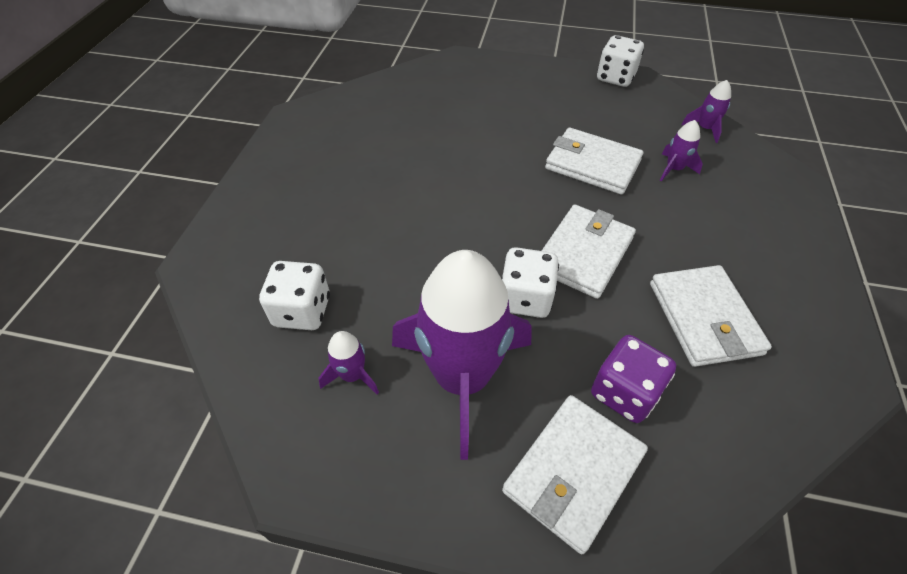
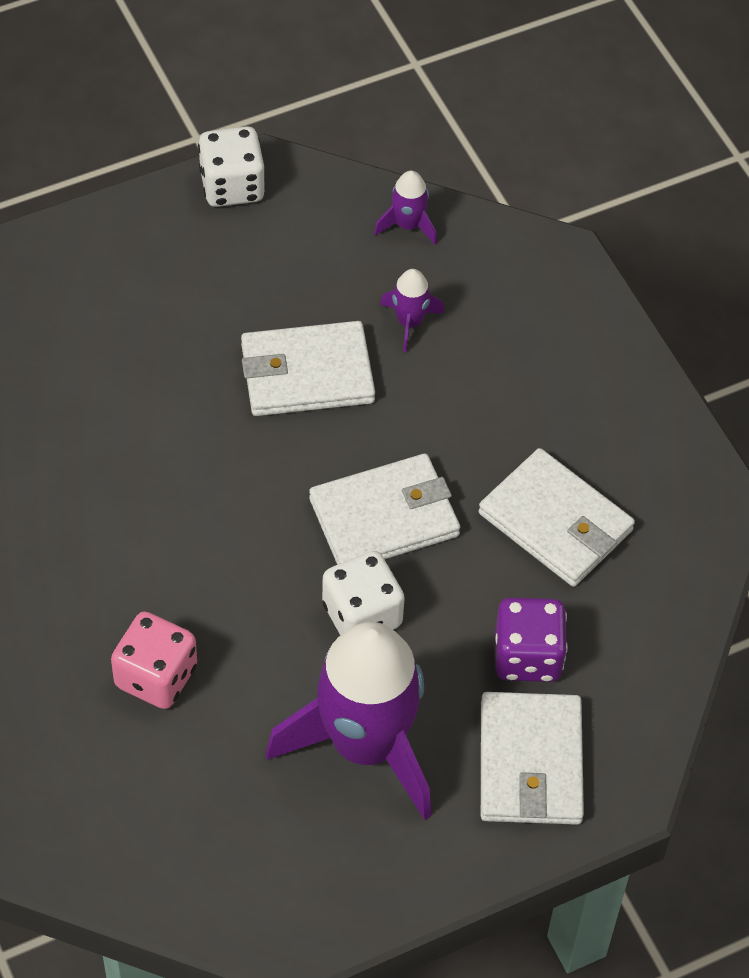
camera: 40 degrees left, 5 degrees up
white dice [259,261,330,330] -> none
purple rocket [319,331,379,394] -> none
white wallet [542,205,636,299] -> white wallet turned 75 degrees clockwise [309,454,460,565]
none -> pink dice [111,612,197,709]

